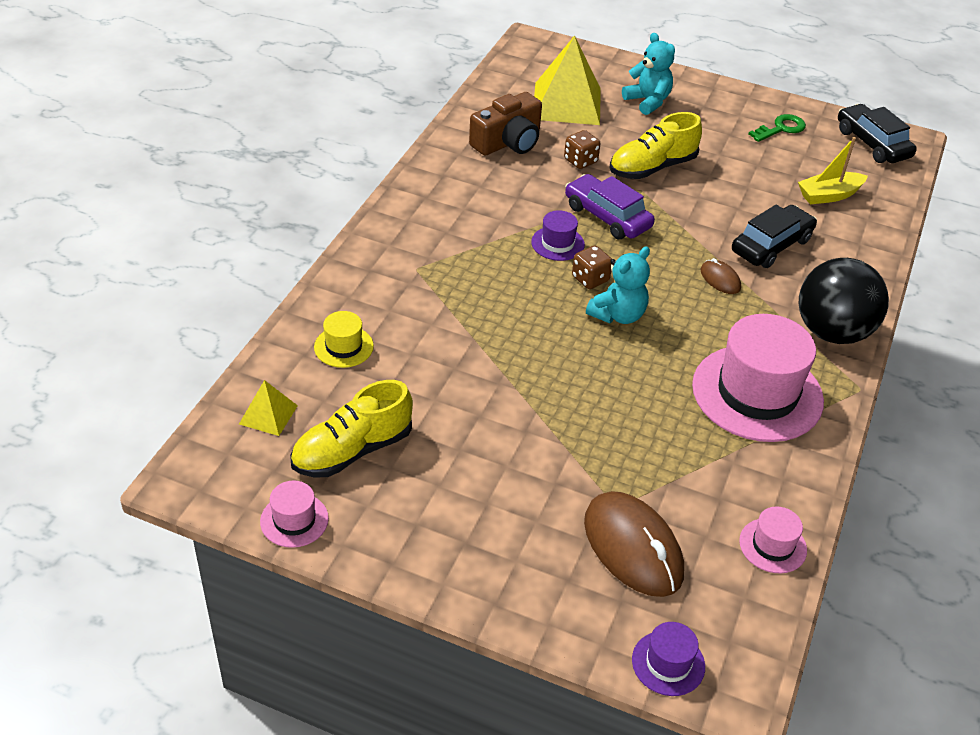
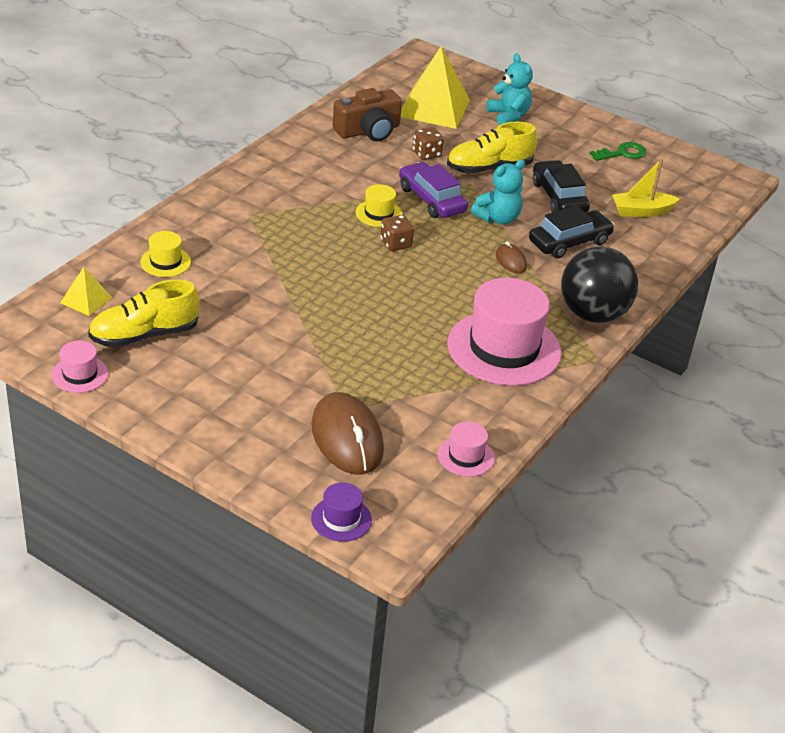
camera: 10 degrees right, 5 degrees down
purple hat [531,210,585,261] -> yellow hat [356,184,403,227]
turquoise teddy bear [586,247,650,324] -> turquoise teddy bear moved to [471,159,525,225]
black car [838,104,917,163] -> black car moved to [533,160,590,213]

